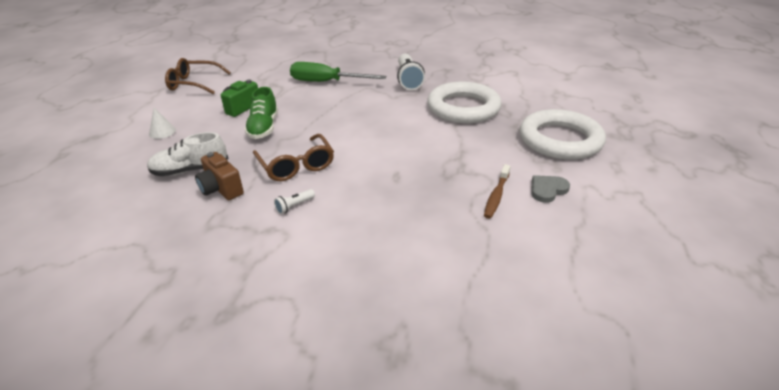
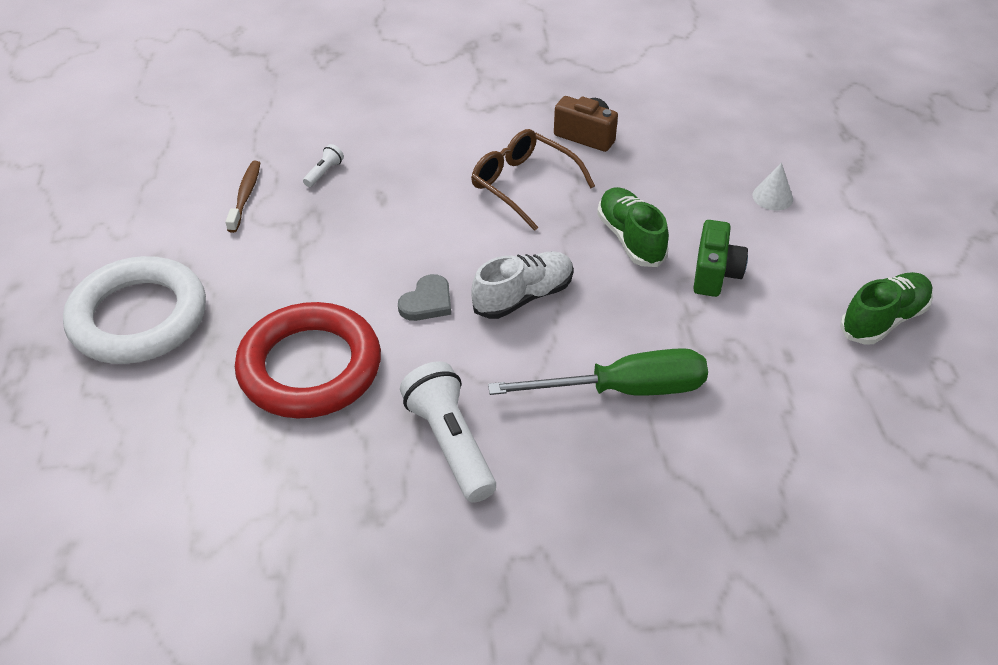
camera: 160 degrees right, 10 degrees up
white shoe [147,132,228,176] -> white shoe moved to [471,252,574,319]
brown glasses [165,58,231,94] -> green shoe [840,272,933,345]
white flashlight [274,189,315,214] -> white flashlight moved to [303,144,344,187]
white ring [427,82,502,123] -> red ring [235,302,381,419]
grey heart [532,175,570,203] -> grey heart moved to [398,274,451,321]

